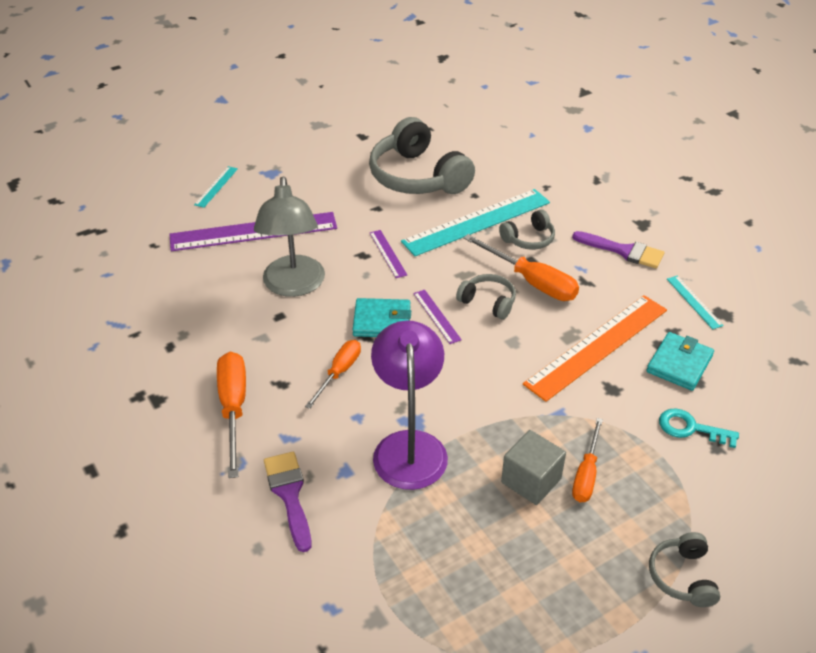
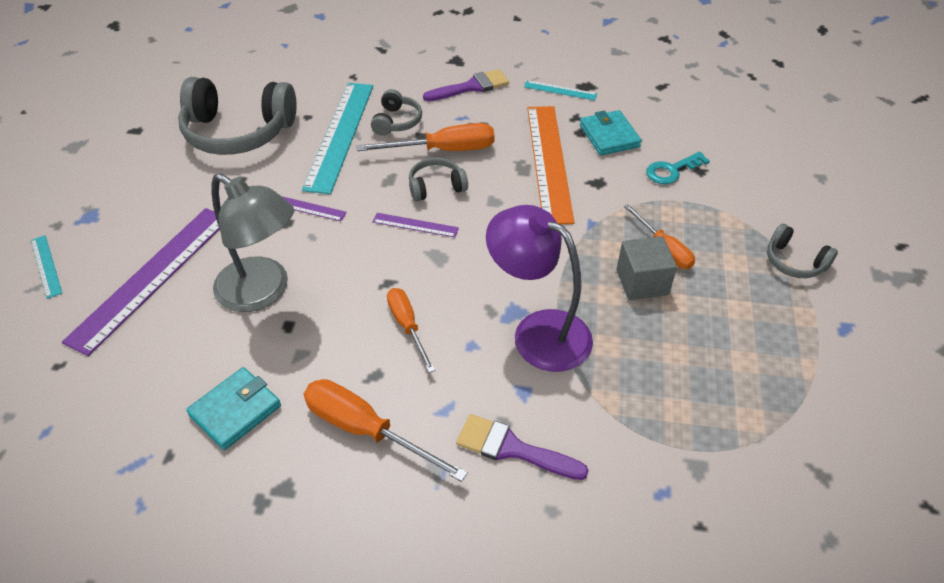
camera: 50 degrees left, 5 degrees up
turquoise wallet [353,298,411,337] -> turquoise wallet moved to [186,367,281,450]

